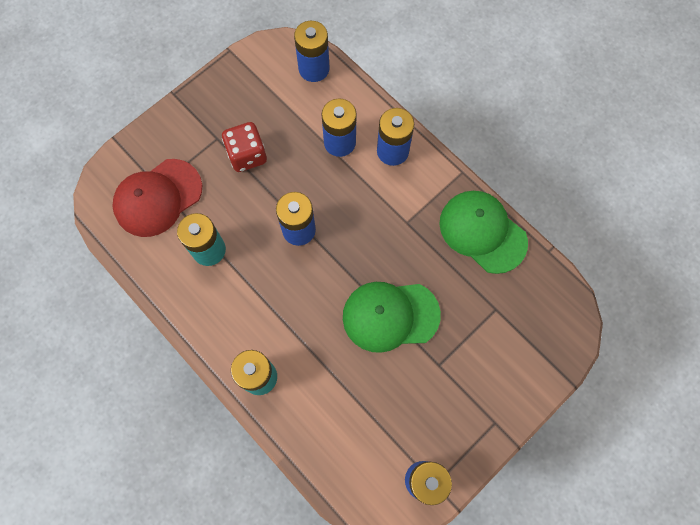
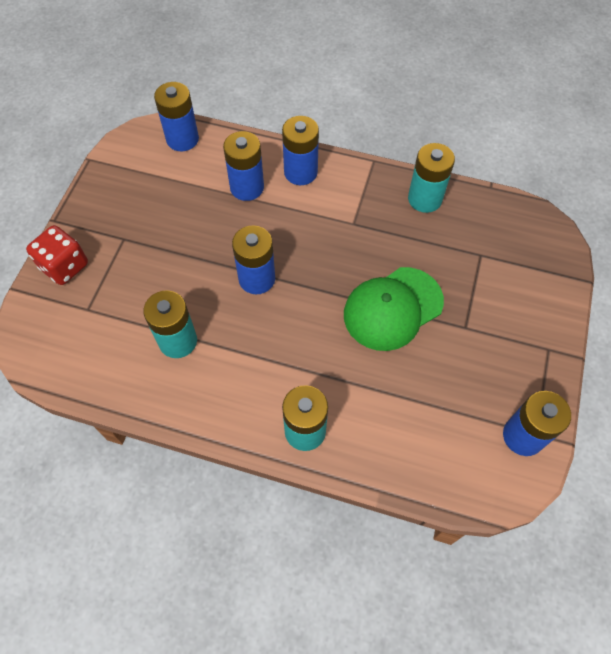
camera: 30 degrees left, 10 degrees down
red cap [112,159,202,237] -> none
red dice [222,122,267,172] -> red dice moved to [26,225,88,285]
green cap [439,191,528,274] -> turquoise battery [408,143,455,213]

